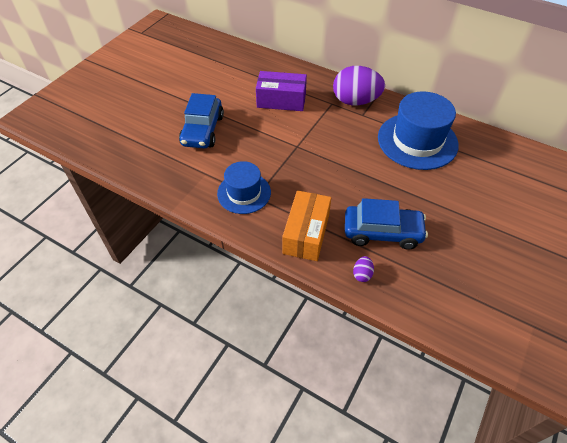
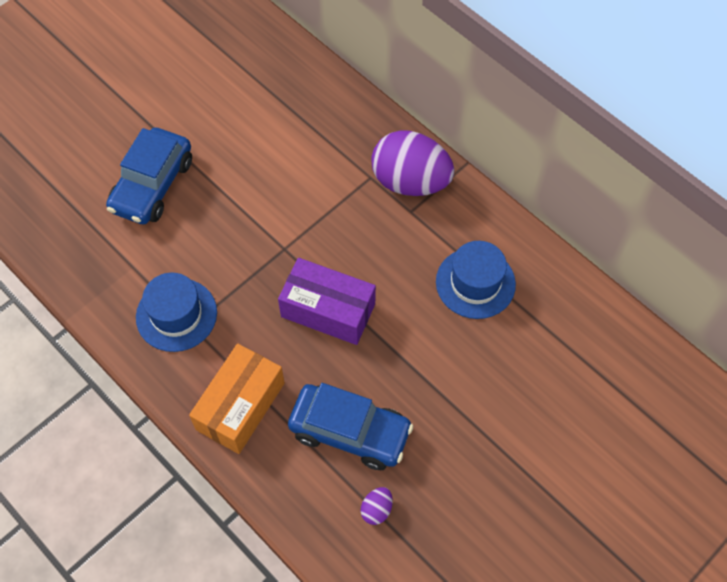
camera: 15 degrees right, 10 degrees up
purple box [256,71,307,111] -> purple box moved to [278,258,376,345]
purple egg [353,256,374,282] -> purple egg moved to [361,487,393,525]
blue hat [378,91,459,170] -> blue hat [436,241,516,319], size x0.62

